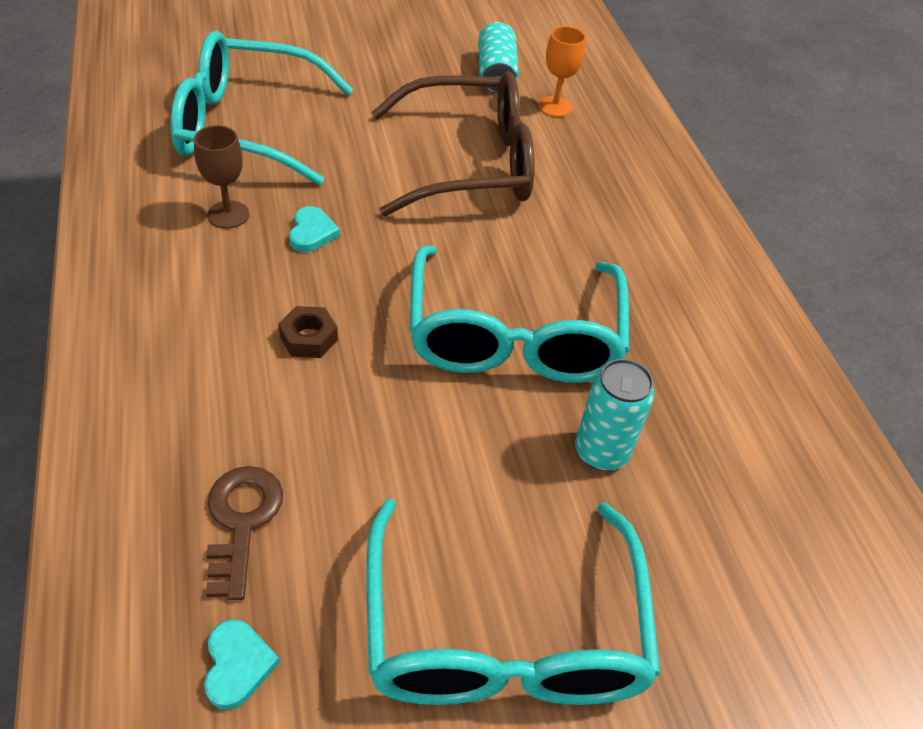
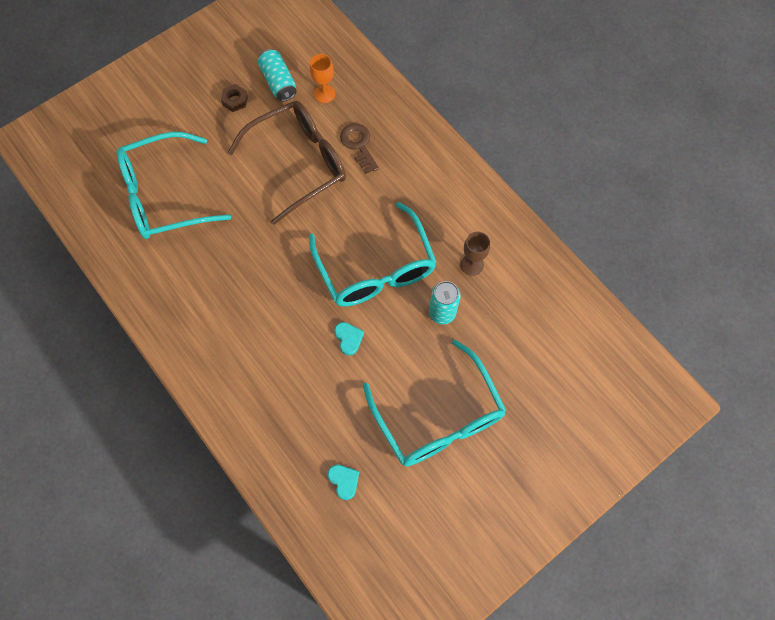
camera: 20 degrees left, 20 degrees up
brown goblet [194,125,249,229] -> brown goblet moved to [461,232,490,276]
brown key [206,466,283,600] -> brown key moved to [340,123,379,174]
brown nut [278,306,338,358] -> brown nut moved to [221,84,248,112]
turquoise heart [289,206,340,252] -> turquoise heart moved to [334,322,364,356]

